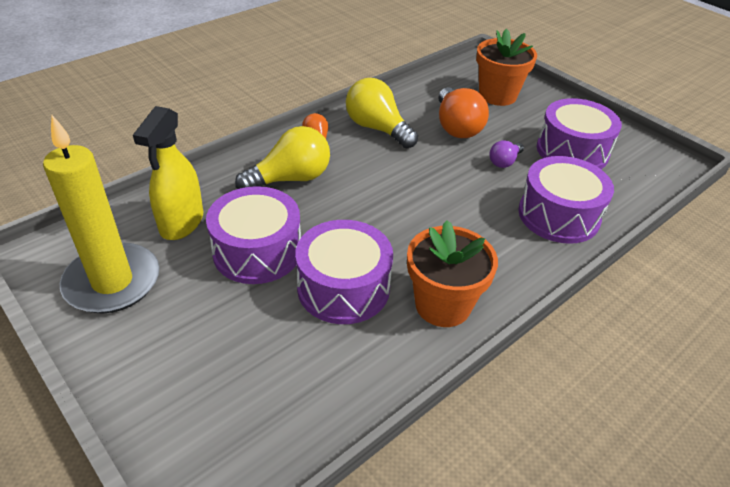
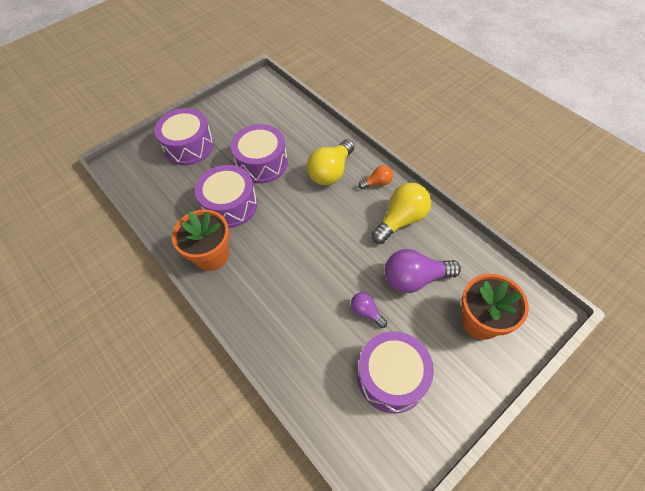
camera: 95 degrees right, 15 degrees up
yellow candle [43,115,159,314] -> none
yellow spray bottle [133,106,203,240] -> none
yellow light bulb [235,126,330,189] -> yellow light bulb turned 60 degrees clockwise [307,139,354,185]
orange light bulb [438,87,489,138] -> purple light bulb [385,249,461,293]
purple drum [518,156,614,244] -> purple drum moved to [154,108,214,166]

